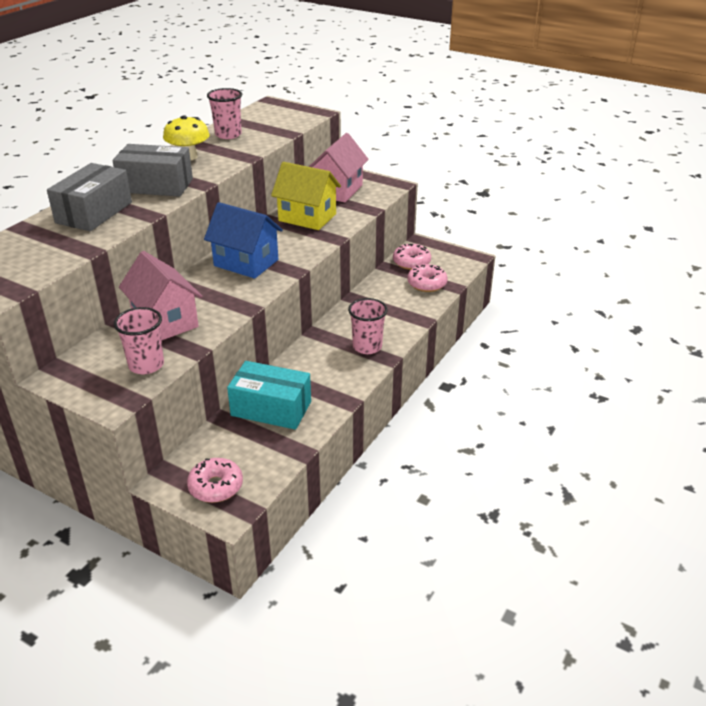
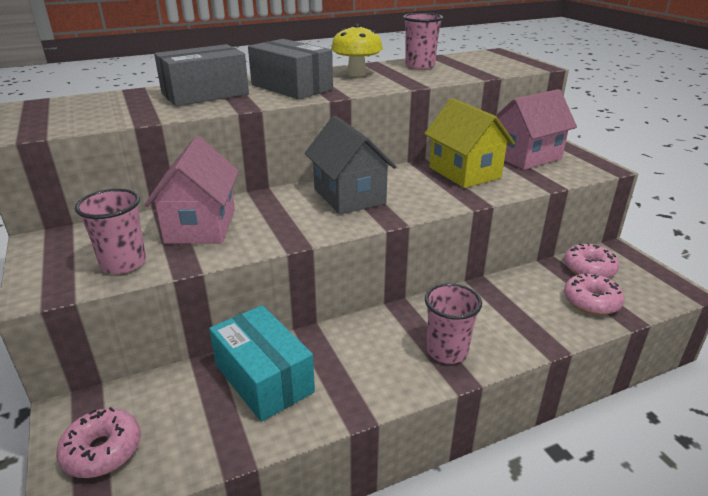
camera: 35 degrees right, 5 degrees down
blue house [204,202,283,279] -> grey house [305,115,397,214]

